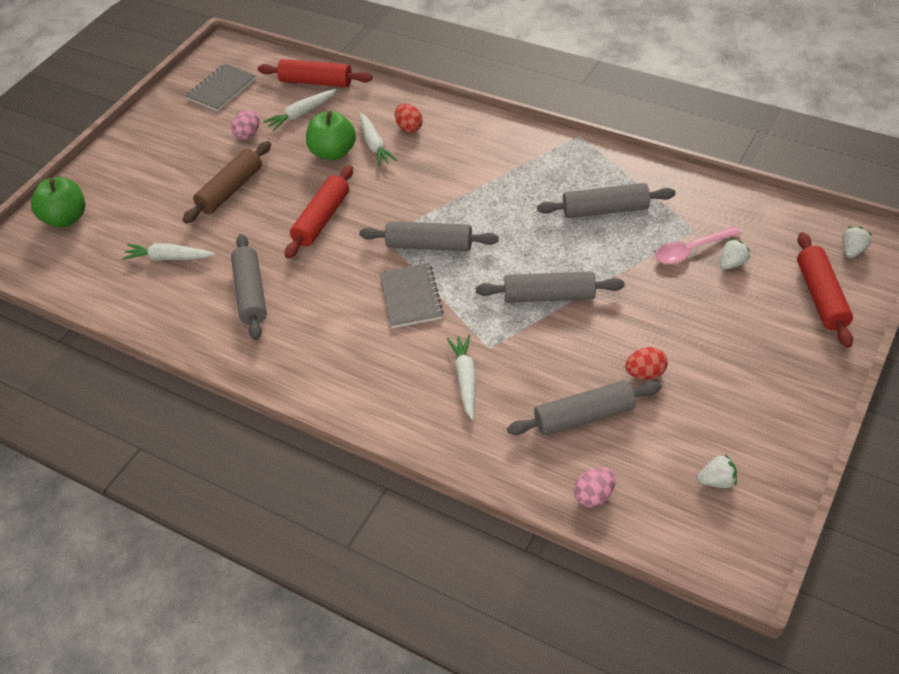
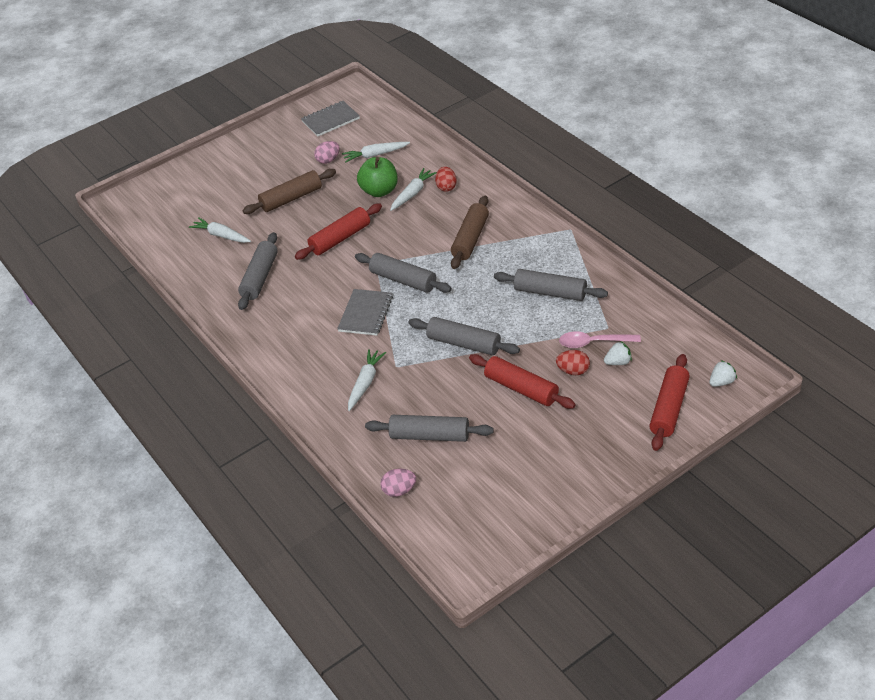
camera: 25 degrees right, 5 degrees down
green apple [31,177,85,228] -> none
red rolling pin [258,59,372,87] -> red rolling pin moved to [469,354,576,409]
white carrot [359,113,397,167] -> white carrot turned 150 degrees counterclockwise [390,168,437,211]
red egg [625,347,668,380] -> red egg moved to [556,350,590,375]
white strawberry [698,454,737,488] -> none
none -> brown rolling pin [451,196,489,269]

